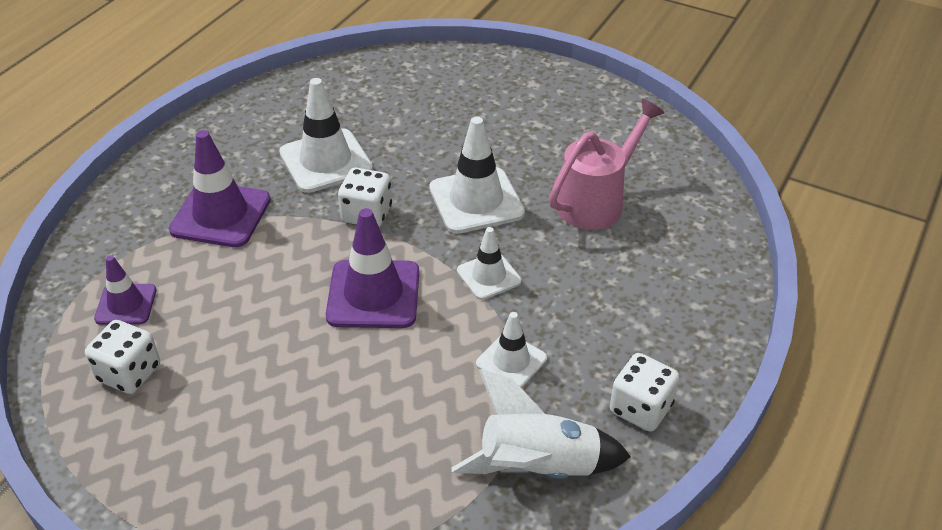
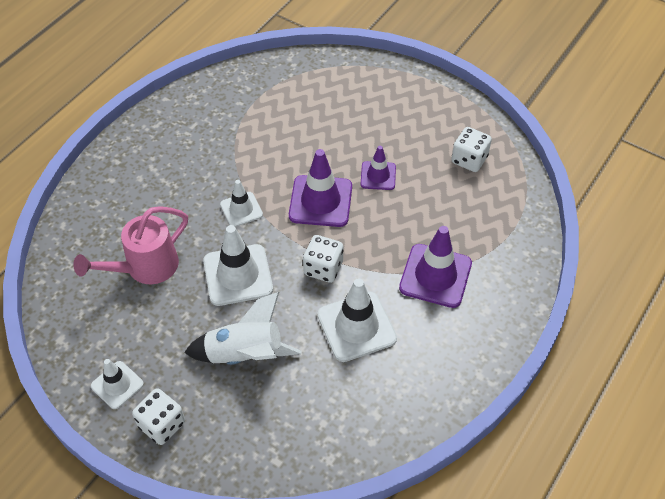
camera: 175 degrees left, 10 degrees up
purple traffic cone [94,255,156,325] -> purple traffic cone moved to [360,146,396,190]
white rocket [451,369,631,479] -> white rocket moved to [184,292,302,365]
white traffic cone [476,312,547,388] -> white traffic cone moved to [91,359,144,409]
white dice [610,353,679,432] -> white dice moved to [132,388,185,445]

